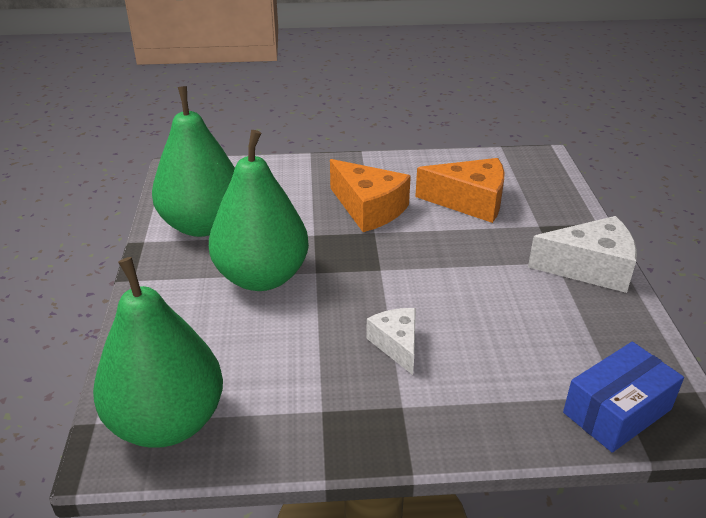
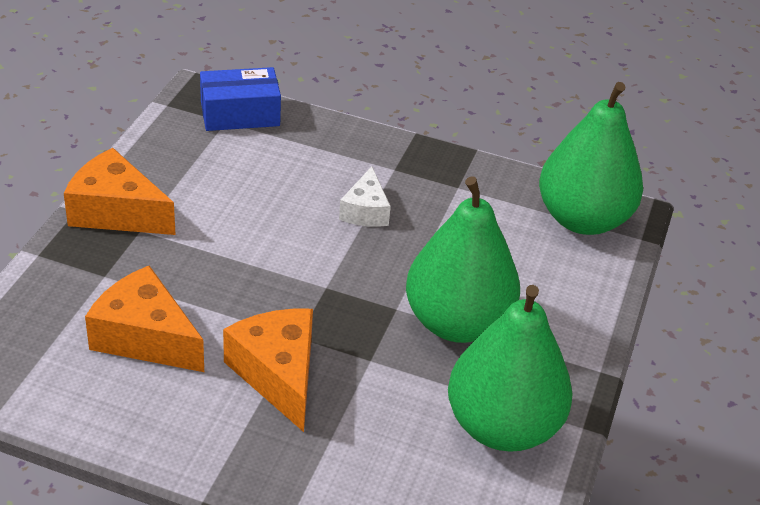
camera: 160 degrees left, 5 degrees up
white cheese [528,216,637,293] -> orange cheese [64,148,176,235]

